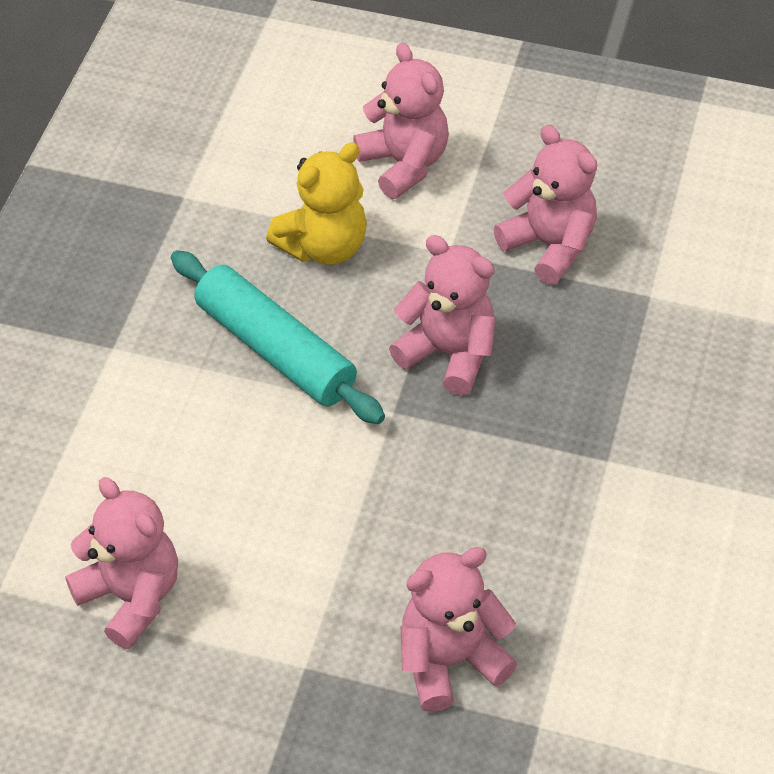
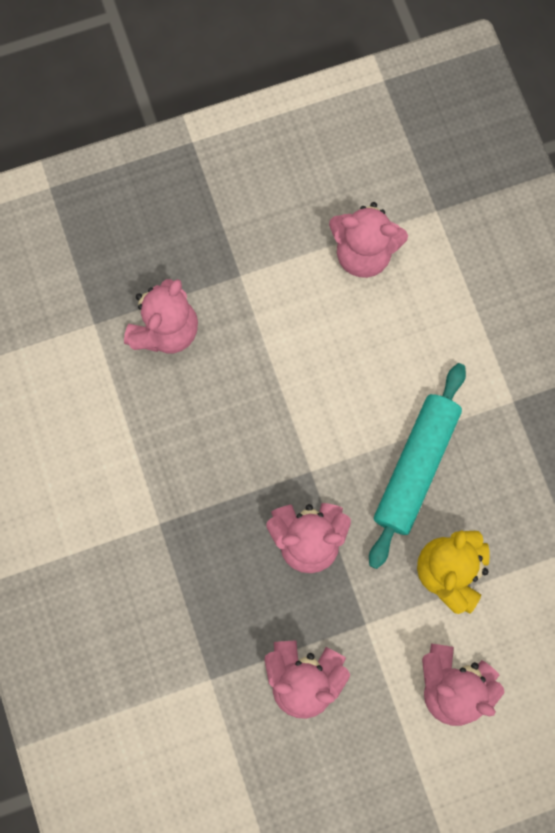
camera: 145 degrees right, 25 degrees up
turquoise rolling pin [171,250,385,424] -> turquoise rolling pin turned 75 degrees counterclockwise [369,363,466,569]

